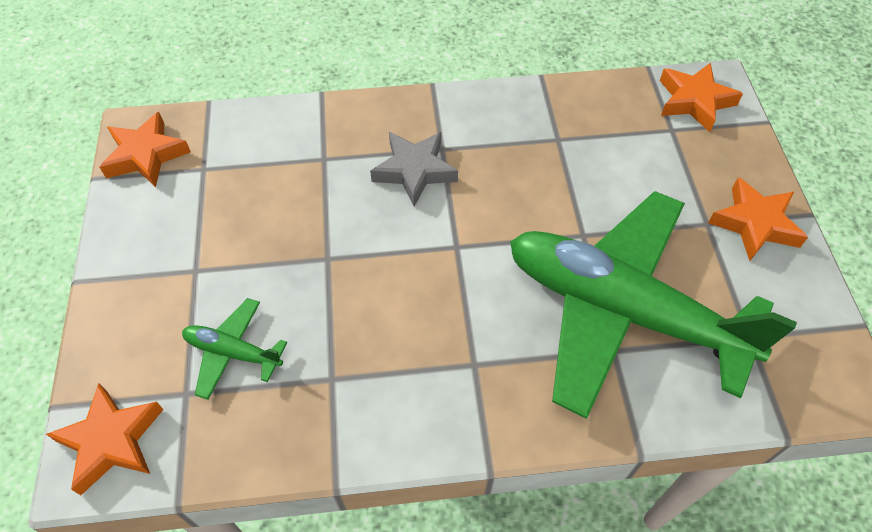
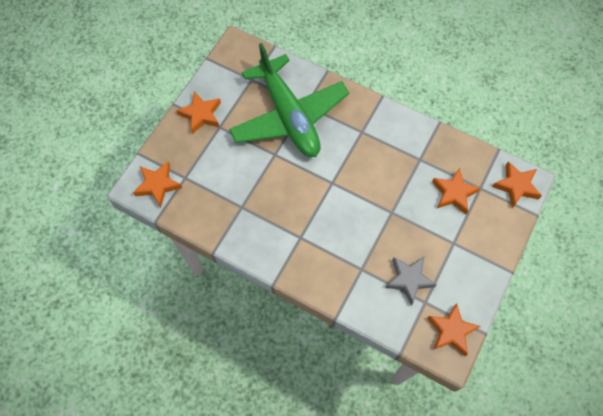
camera: 145 degrees left, 10 degrees up
green plane [182,298,287,400] -> orange star [432,168,481,214]
grey star [370,132,458,207] -> grey star moved to [385,257,437,305]

